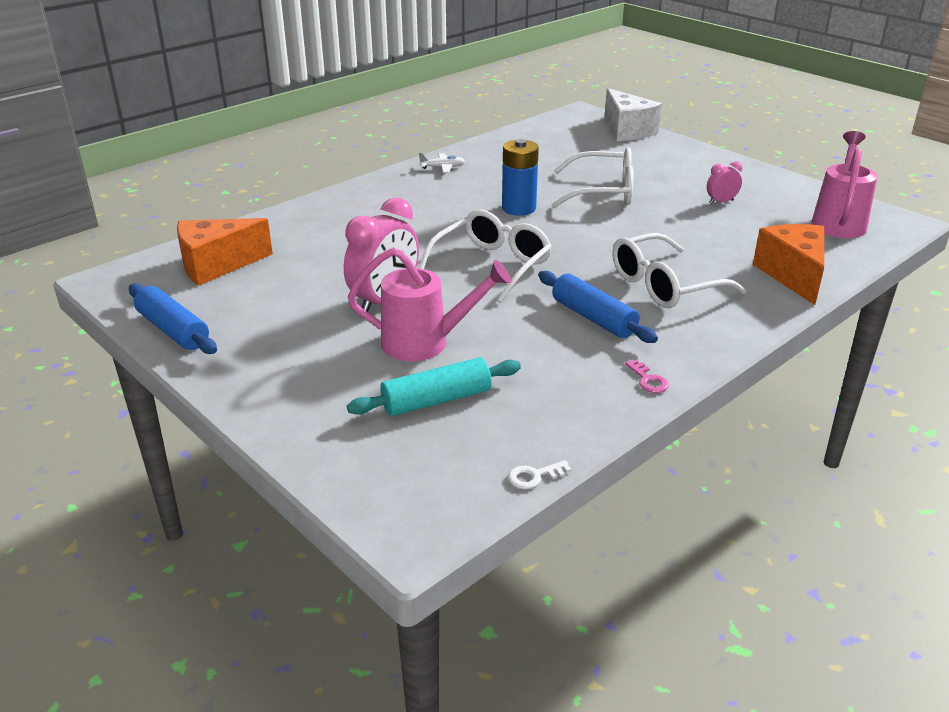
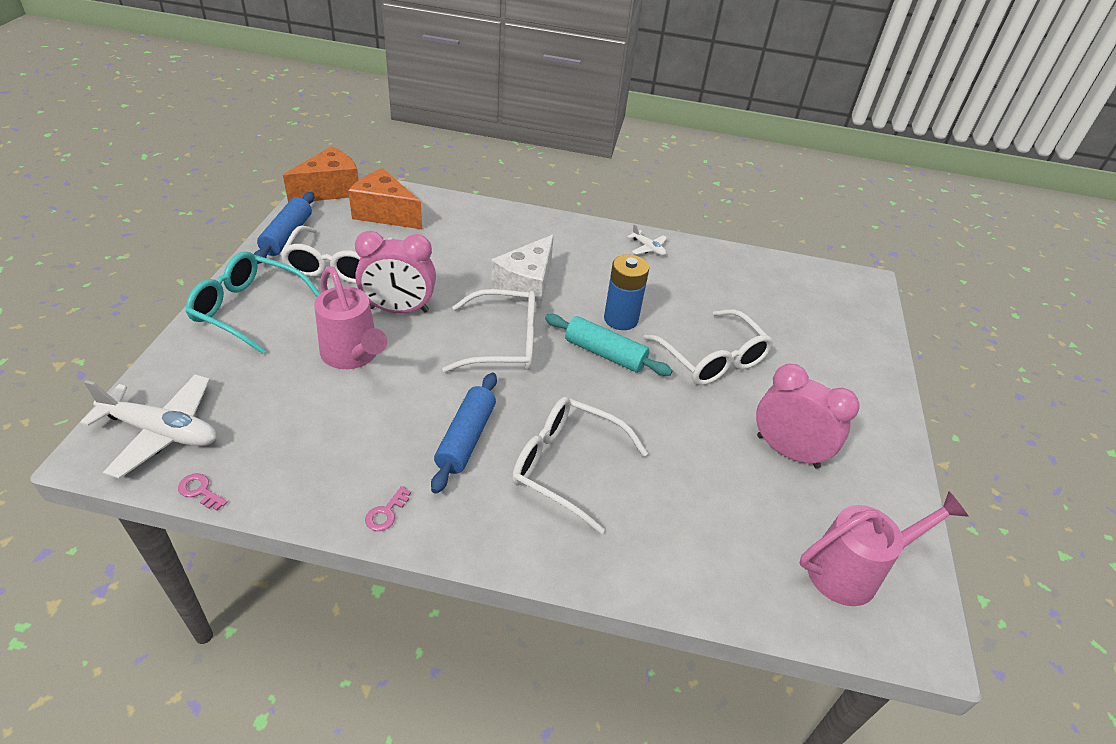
camera: 50 degrees right, 10 degrees up
turquoise rolling pin [347,357,521,416] -> turquoise rolling pin moved to [545,314,673,376]
white key [508,460,572,489] -> pink key [178,473,228,511]
white cheese [605,88,662,141] -> white cheese moved to [491,234,554,309]
pink clock [707,161,742,204] -> pink clock [756,364,860,469], size x2.04
orange cheese [753,224,824,305] -> orange cheese moved to [283,146,359,202]
none -> white plane [80,374,216,479]
none -> turquoise glasses [186,252,320,354]
none -> white glasses [280,225,393,284]

